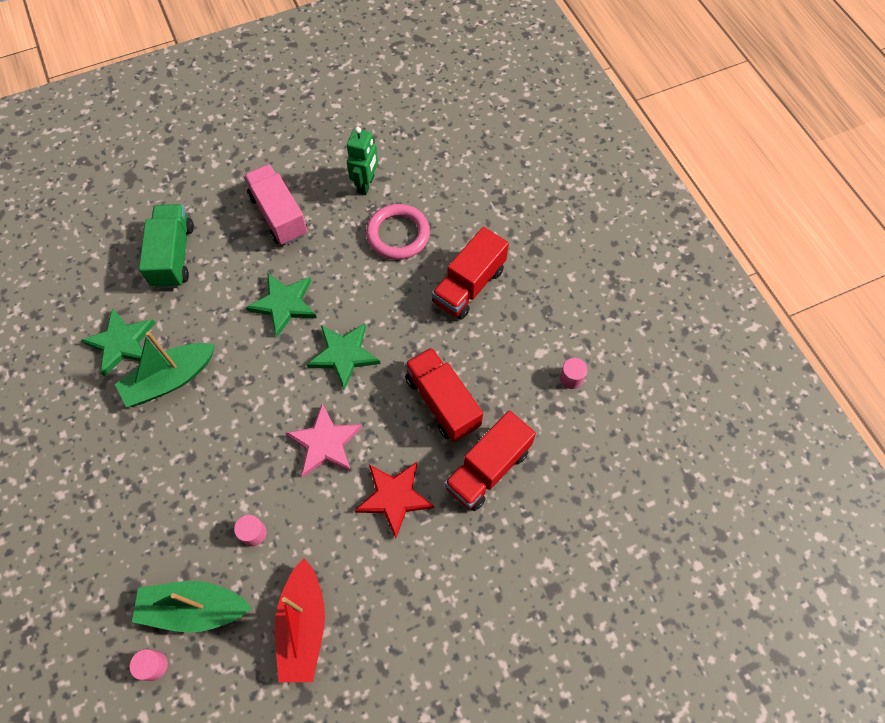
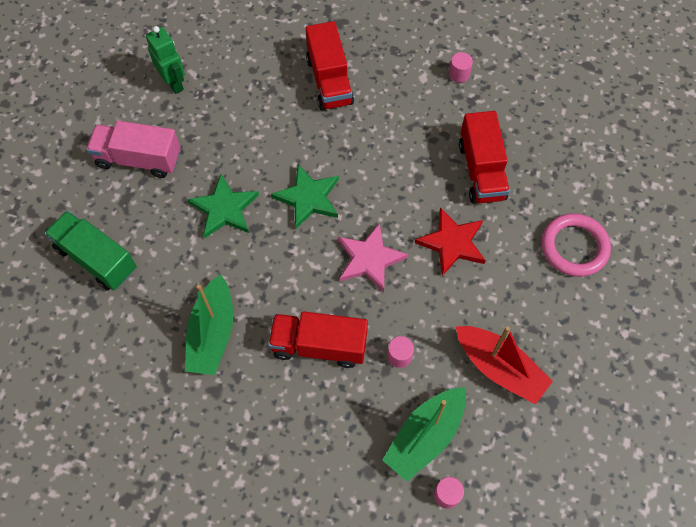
camera: 50 degrees left, 0 degrees up
green star [80,308,155,376] -> none
pink ring [366,204,430,260] -> pink ring moved to [541,213,611,277]
red truck [405,347,483,442] -> red truck moved to [268,311,368,368]

